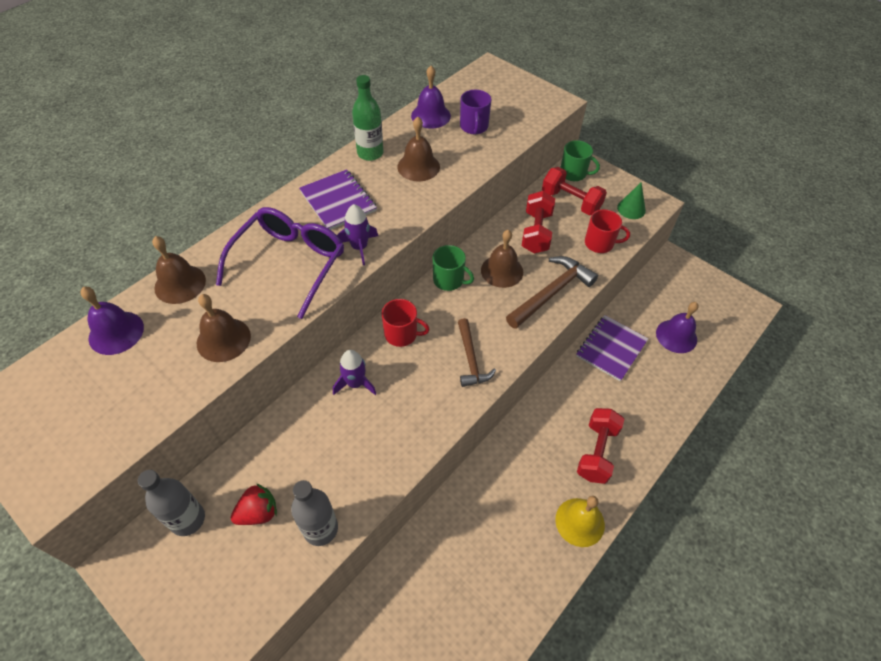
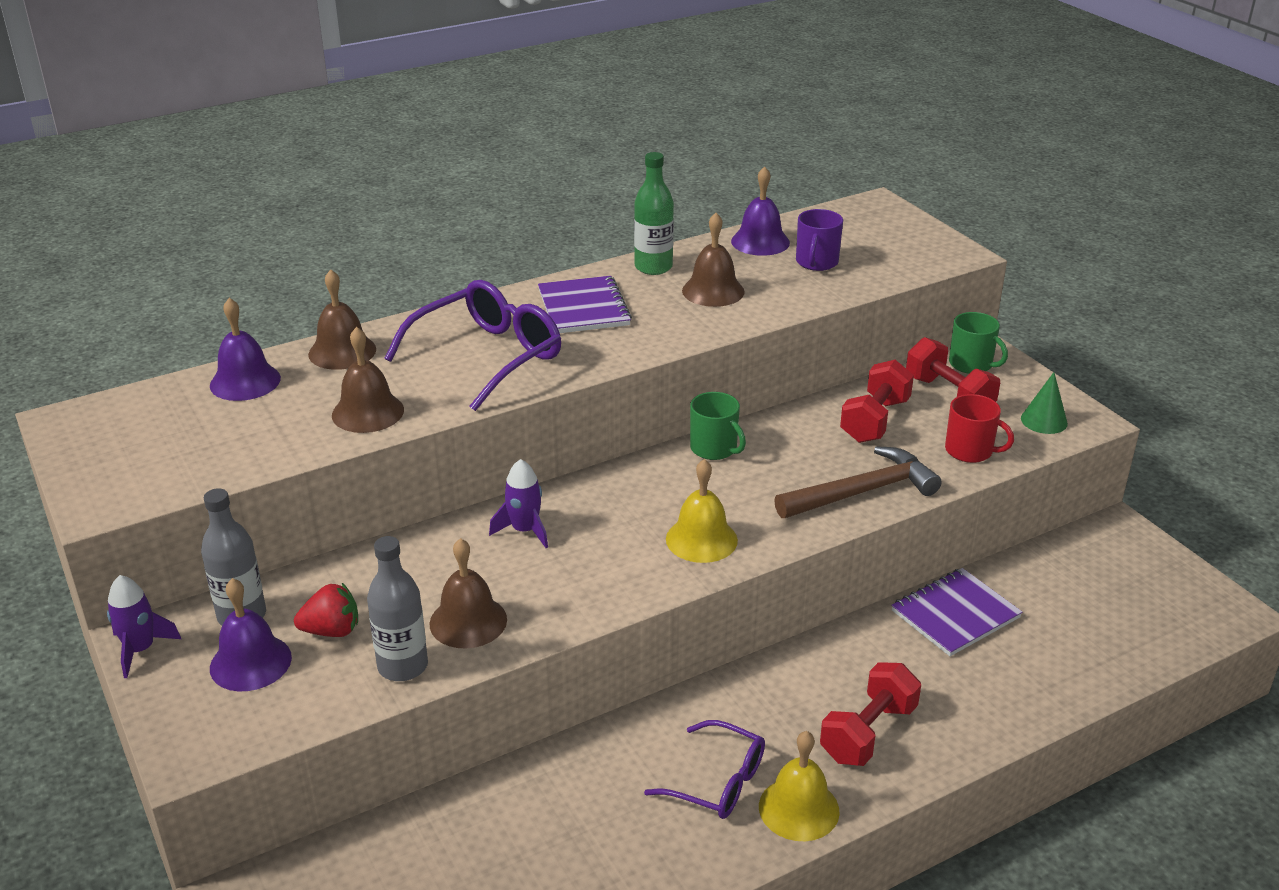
camera: 20 degrees right, 20 degrees down
purple rocket [337,204,378,265] -> purple rocket moved to [107,575,181,678]
red mug [382,299,430,347] -> none
brown hammer [458,318,496,387] -> yellow bell [666,459,738,563]
brown bell [481,230,523,288] -> brown bell moved to [430,538,507,648]
purple bell [656,302,699,353] -> purple bell moved to [210,578,292,691]
none -> purple glasses [644,720,765,819]

